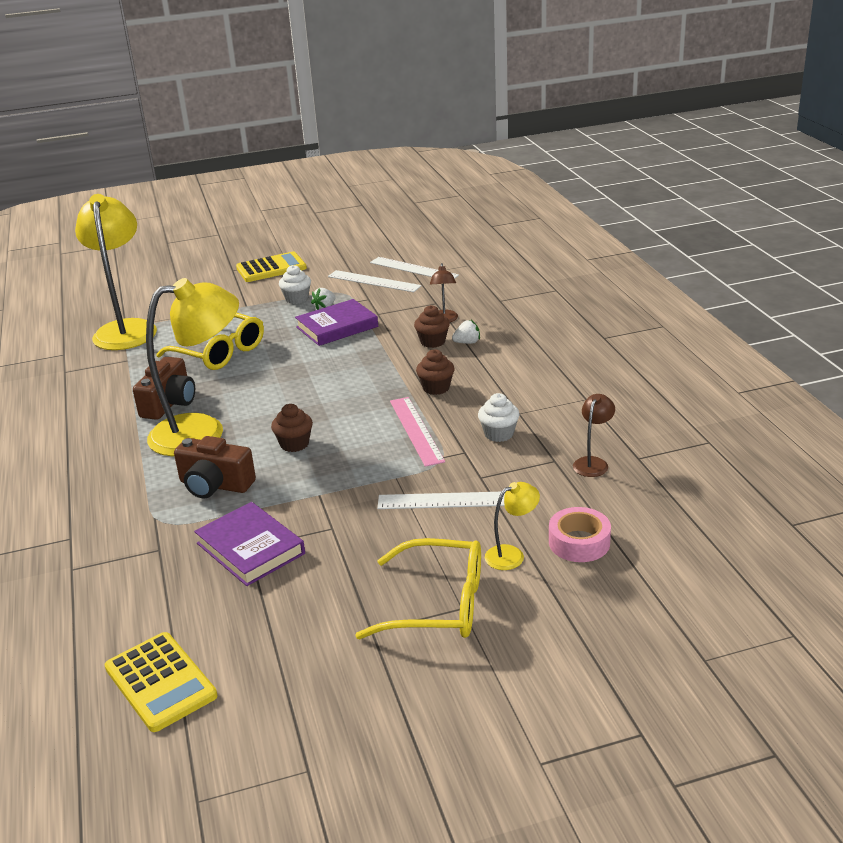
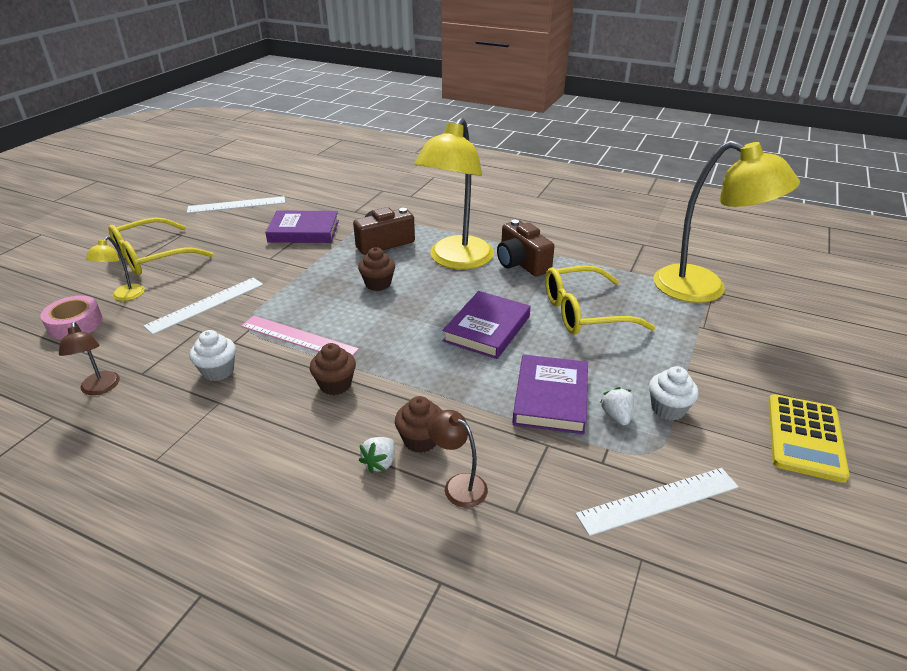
camera: 130 degrees right, 5 degrees up
yellow calculator [104,632,217,732] -> none
white ruler [370,257,459,279] -> white ruler moved to [187,196,285,213]
none -> purple book [442,291,531,359]

